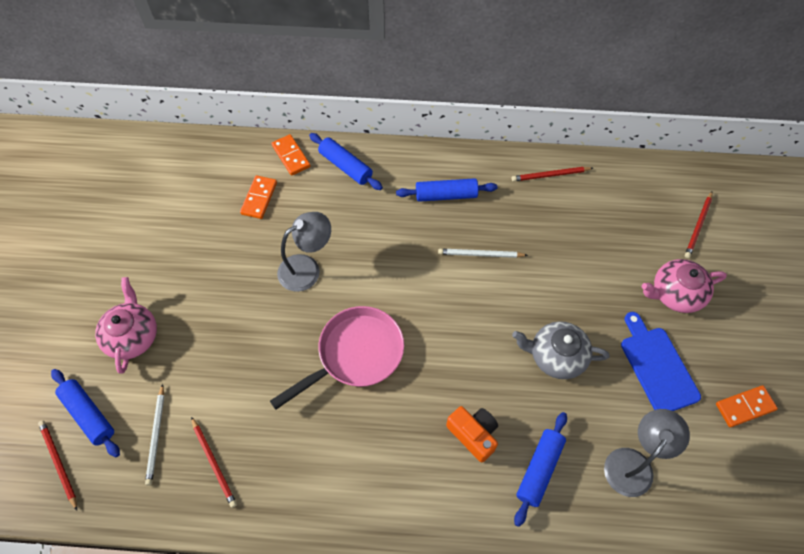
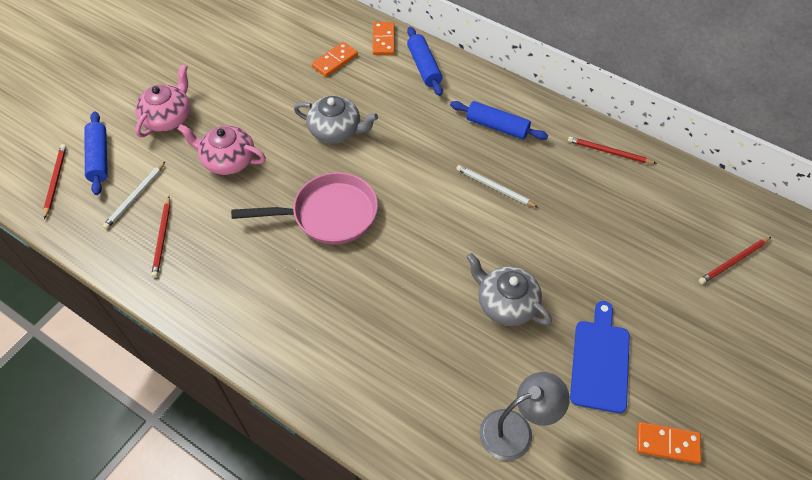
camera: 30 degrees right, 5 degrees down
grey lamp [277,212,331,292] -> grey teapot [294,96,378,143]
orange camera [446,406,498,462] -> none
blue rolling pin [514,412,567,527] -> none
pink teapot [642,259,727,313] -> pink teapot moved to [178,124,266,175]

